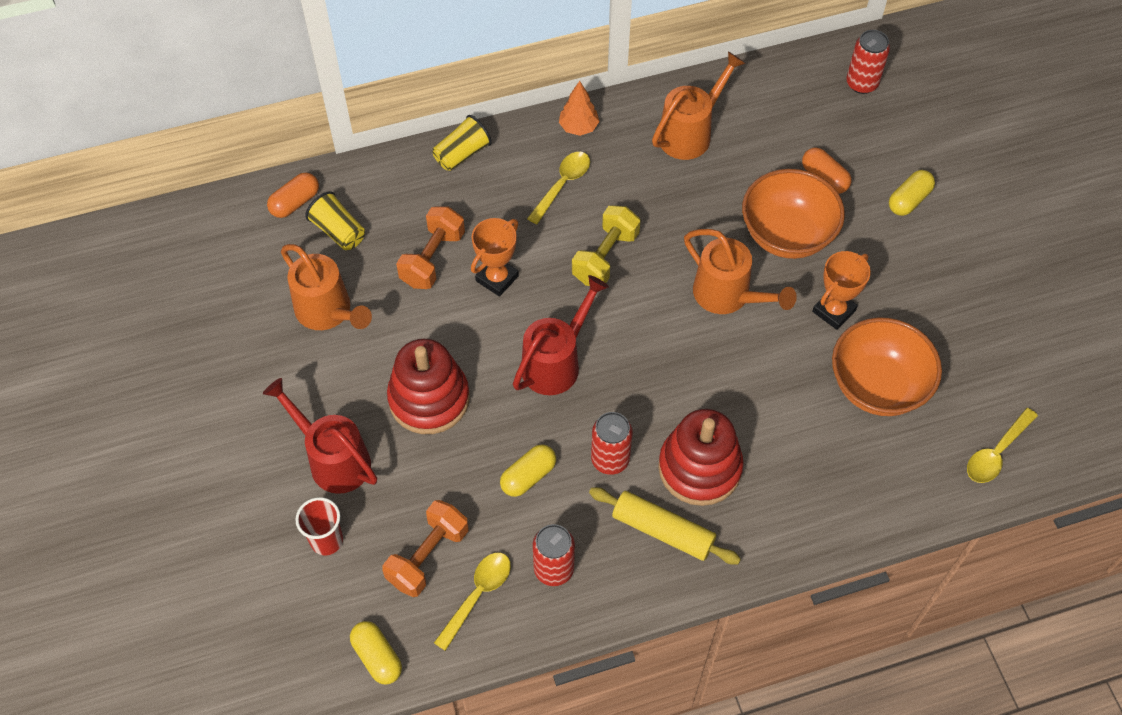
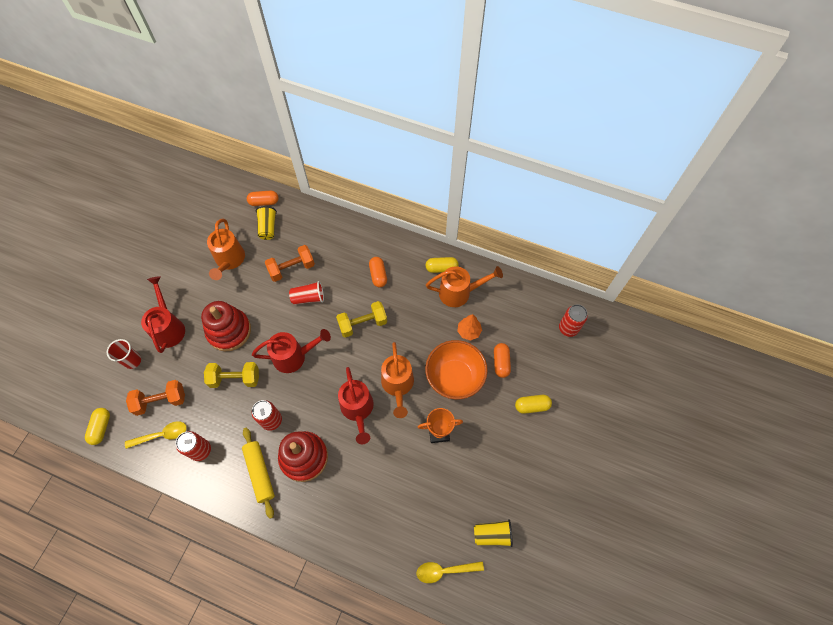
camera: 40 degrees right, 5 degrees up
yellow cup [433,115,492,171] -> yellow cup moved to [474,519,513,547]
orange trophy [471,218,519,297] -> red cup [289,281,324,305]
yellow capsule [500,444,556,497] -> yellow capsule moved to [425,257,459,273]
yellow spoon [527,152,590,224] -> orange capsule [369,257,387,287]
orange tree [559,81,600,136] -> orange tree moved to [457,314,482,341]
orange bowl [832,317,942,416] -> none
none -> yellow dumbbell [204,362,259,388]
none -> red watering can [338,367,374,444]

